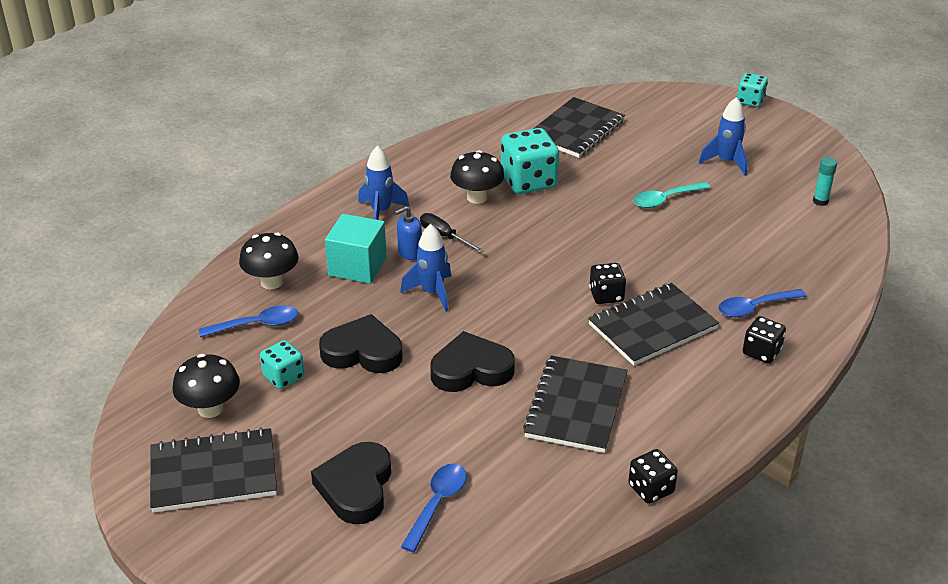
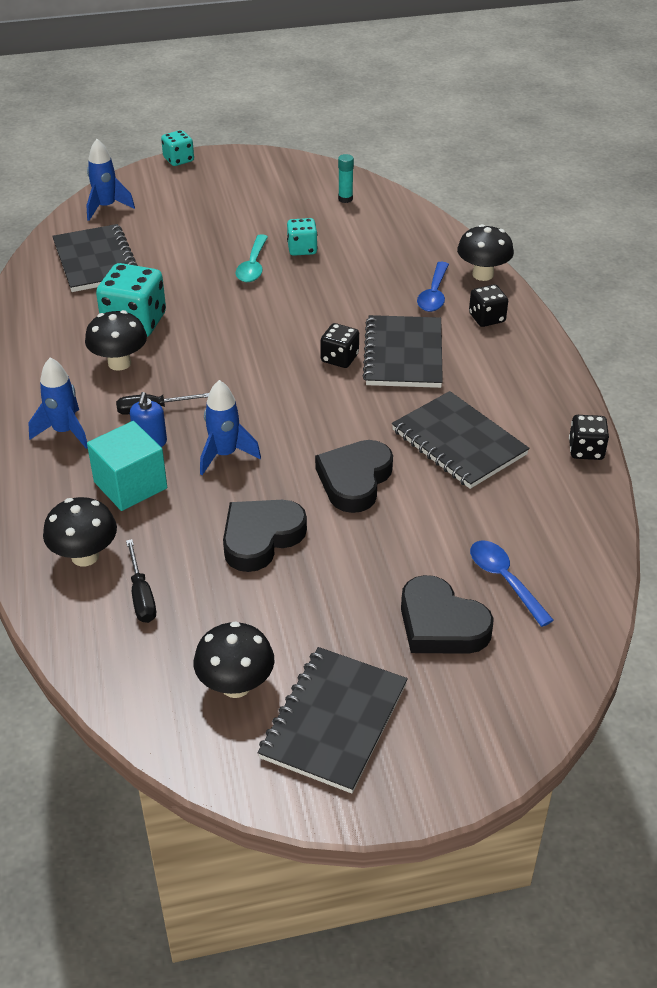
camera: 55 degrees left, 5 degrees up
blue spoon [199,305,298,337] -> black screwdriver [126,539,156,623]
turquoise dice [260,340,305,389] -> turquoise dice moved to [287,218,318,256]
blue rocket [699,97,747,176] -> blue rocket moved to [86,139,135,221]
none -> black mushroom [457,224,514,281]

